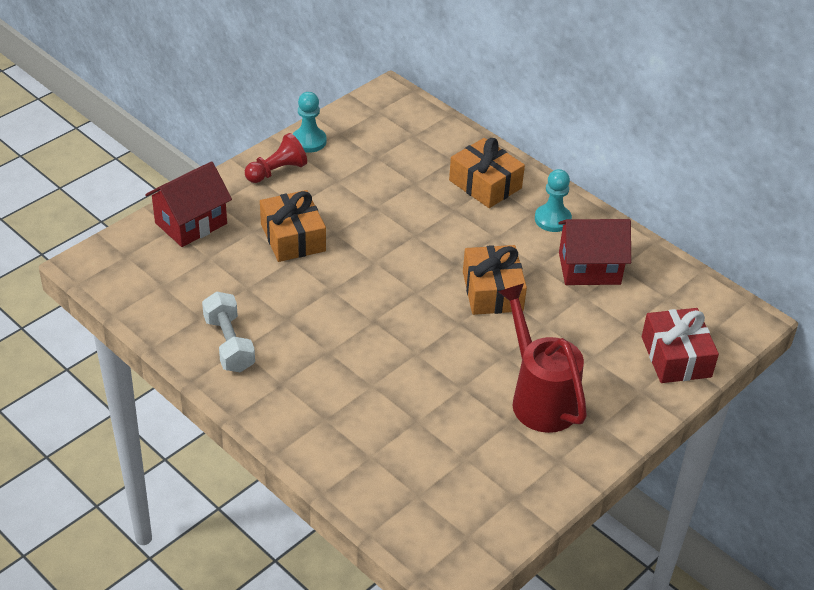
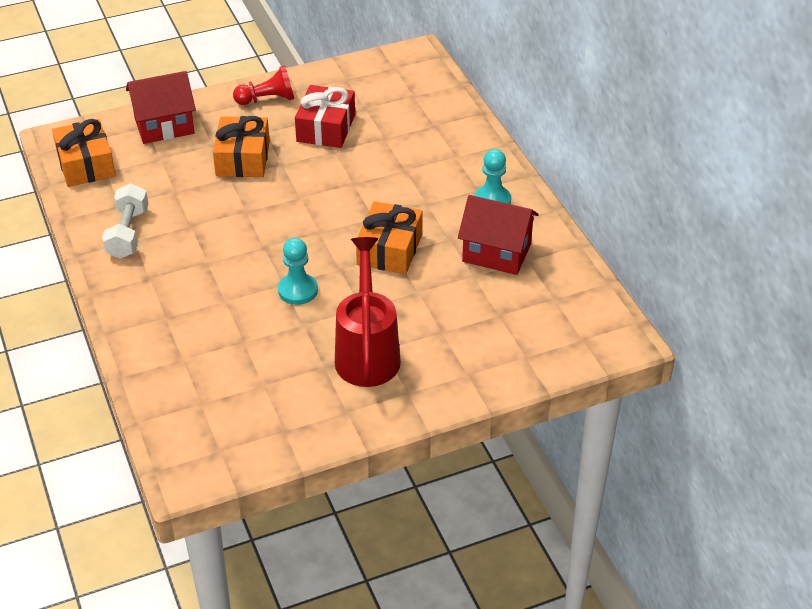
camera: 25 degrees right, 0 degrees up
turquoise pawn [293,92,327,153] -> turquoise pawn moved to [278,238,318,305]
orange gift [449,138,525,208] -> orange gift moved to [52,119,116,187]
red gift [642,308,719,383] -> red gift moved to [295,85,355,148]

